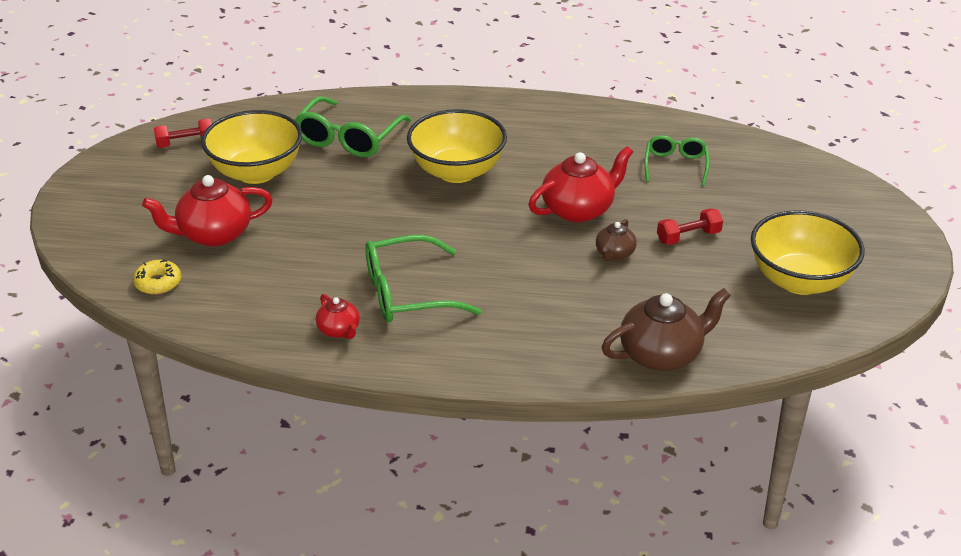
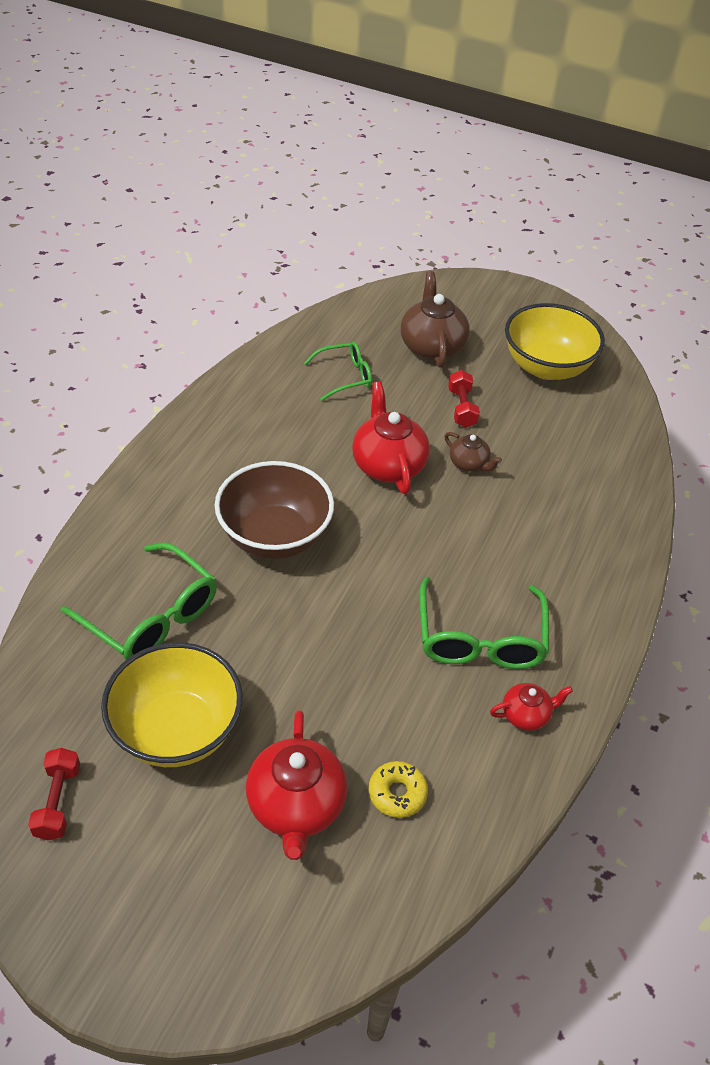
camera: 75 degrees left, 10 degrees up
yellow donut [133,260,181,295] -> yellow donut moved to [368,761,428,818]
yellow bowl [407,109,507,183] -> brown bowl [215,461,334,559]
brown teapot [601,288,731,371] -> brown teapot moved to [401,271,470,368]
green glasses [645,135,709,186] -> green glasses turned 135 degrees clockwise [304,342,372,401]

